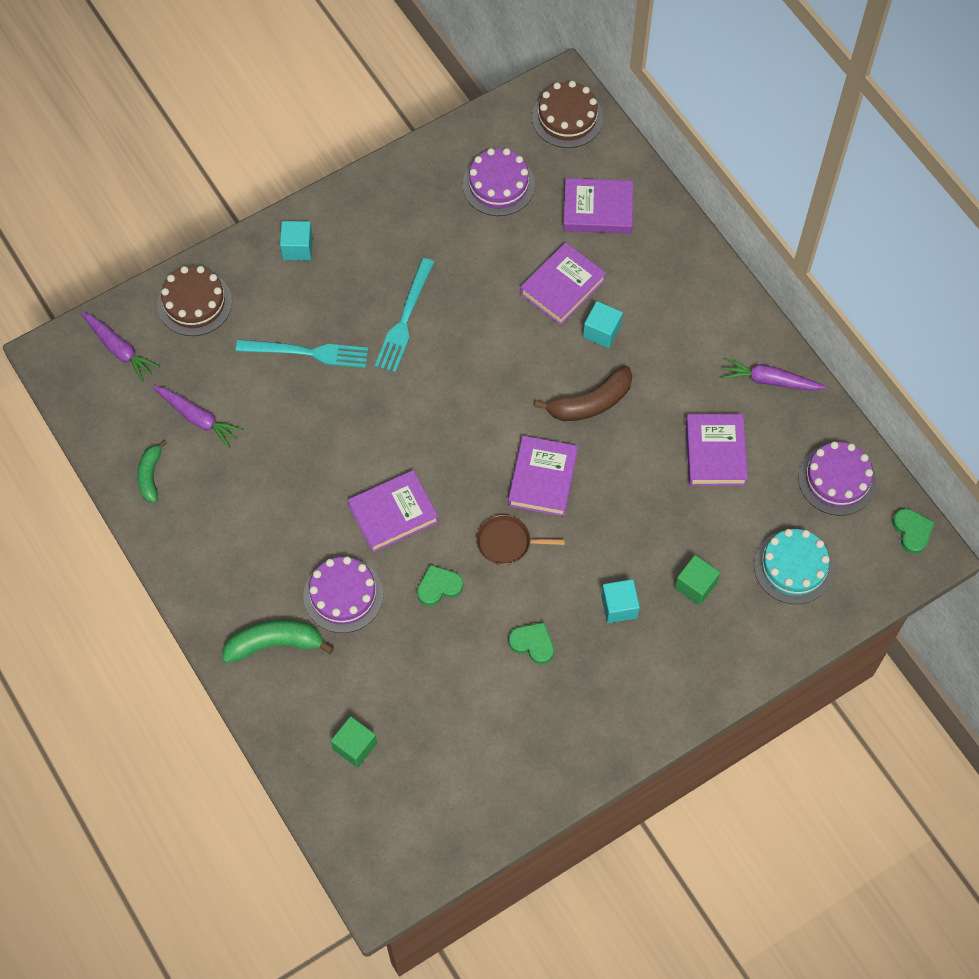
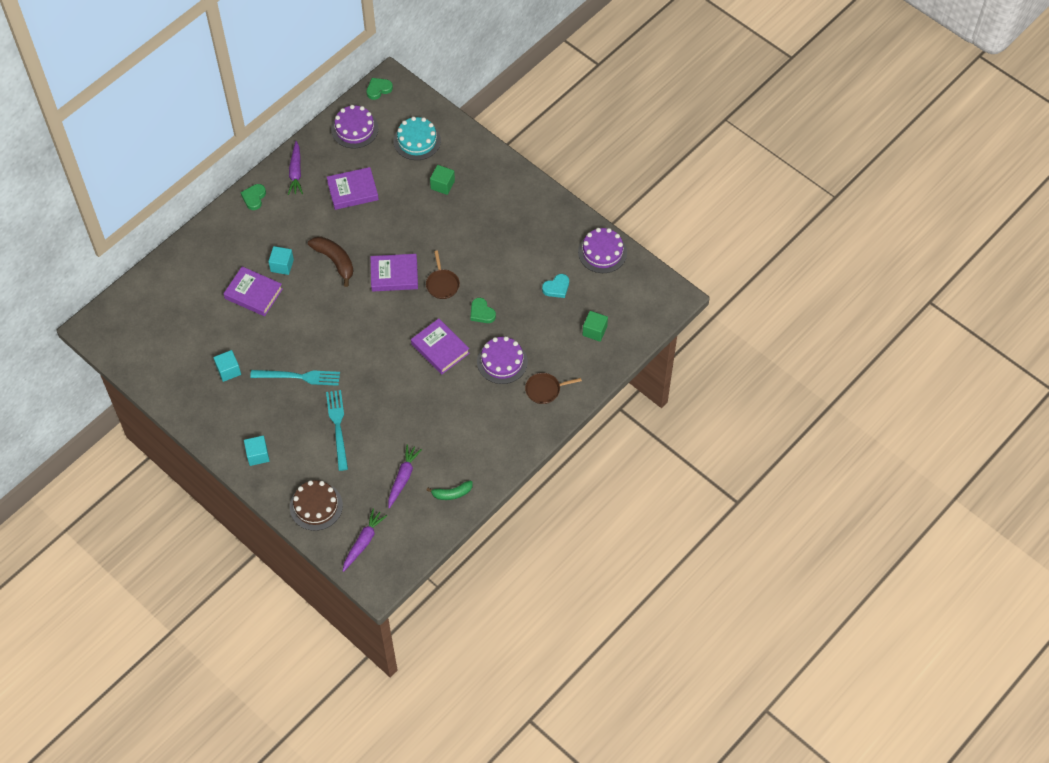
camera: 105 degrees left, 5 degrees down
green banana [222,620,334,663] -> brown pan [525,373,582,404]
purple cake [463,148,535,216] -> purple cake moved to [578,228,627,273]
green heart [509,622,554,664] -> green heart moved to [241,184,266,210]
brown cake [532,81,603,148] -> none
purple book [563,178,633,234] -> none
turquoise cube [601,579,640,623] -> turquoise cube moved to [213,350,241,382]
none -> turquoise heart [542,274,569,298]

